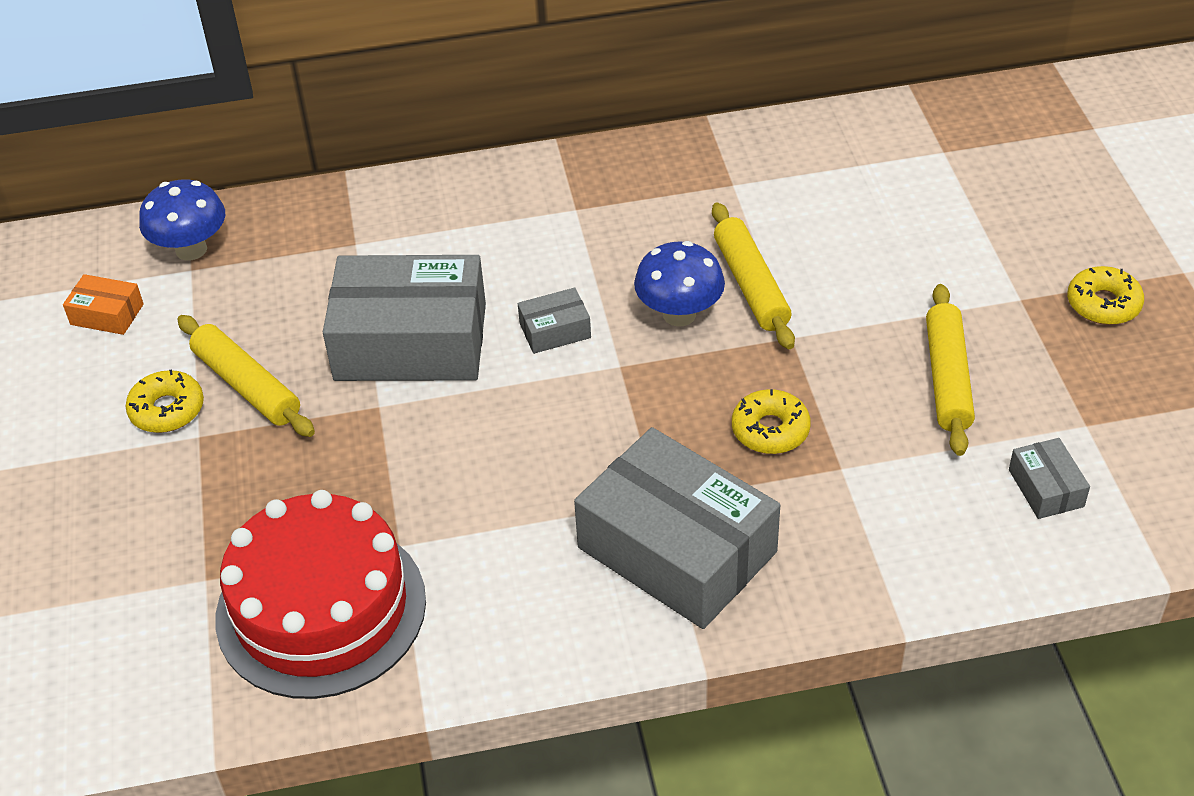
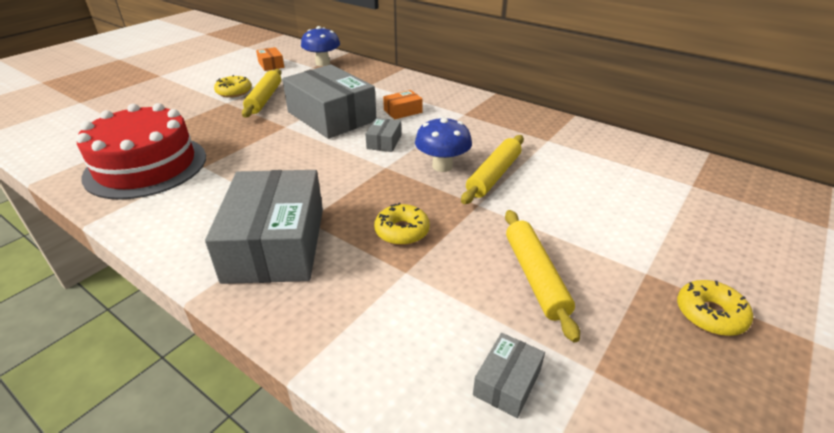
camera: 45 degrees right, 10 degrees down
grey box [518,288,591,354] -> grey box turned 75 degrees clockwise [366,118,401,152]
yellow rolling pin [926,284,975,456] -> yellow rolling pin turned 60 degrees counterclockwise [505,210,580,342]
none -> orange box [383,90,423,120]

